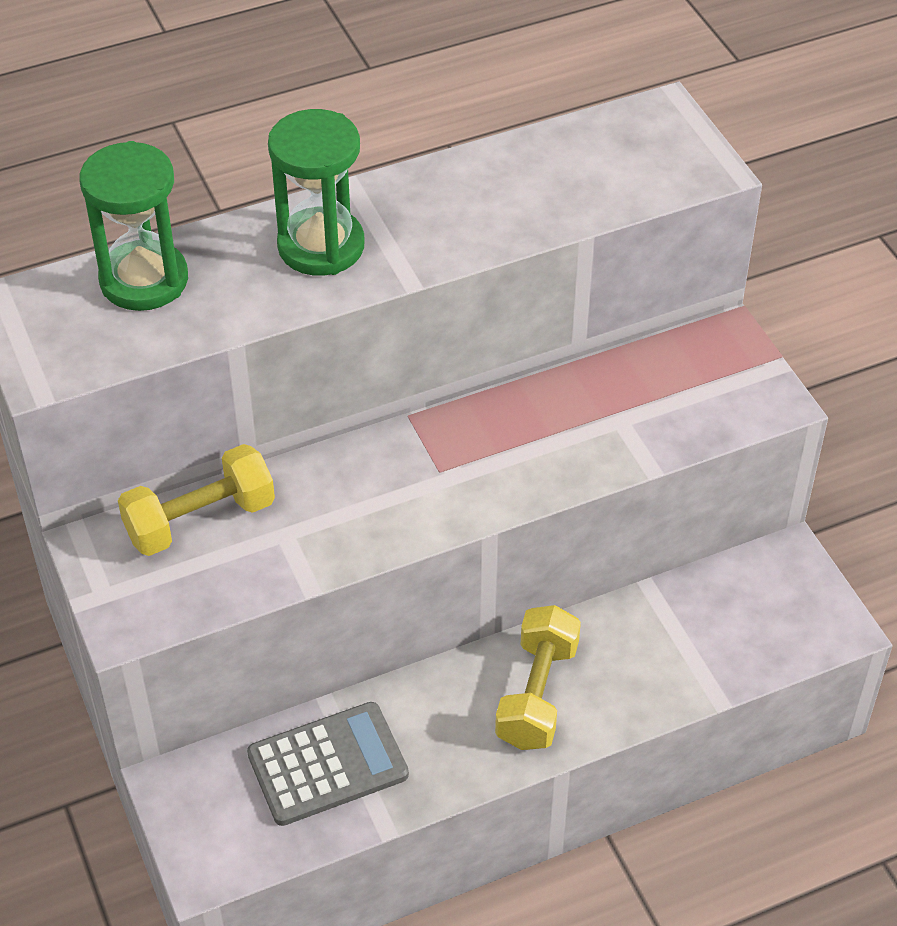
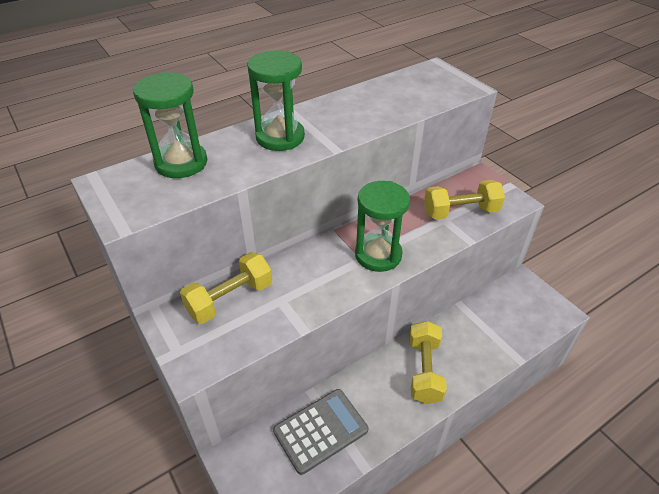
camera: 10 degrees left, 5 degrees down
none -> green hourglass [355,181,410,272]
none -> yellow dumbbell [424,180,505,220]

